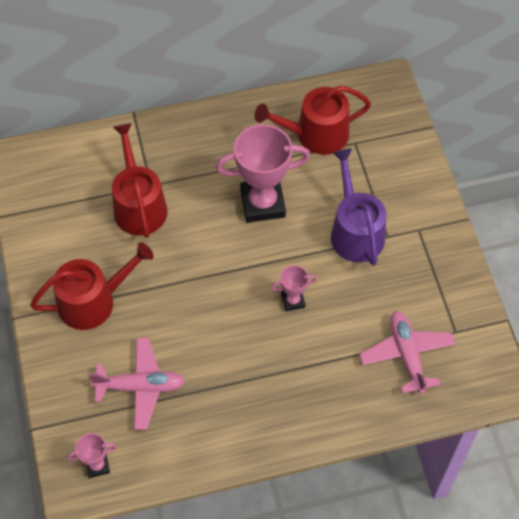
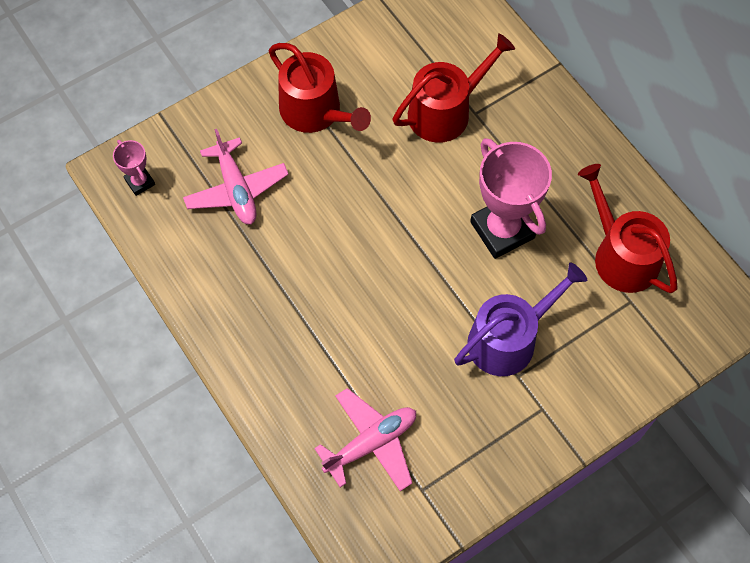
camera: 70 degrees right, 5 degrees up
pink trophy [271,265,317,311] -> none

